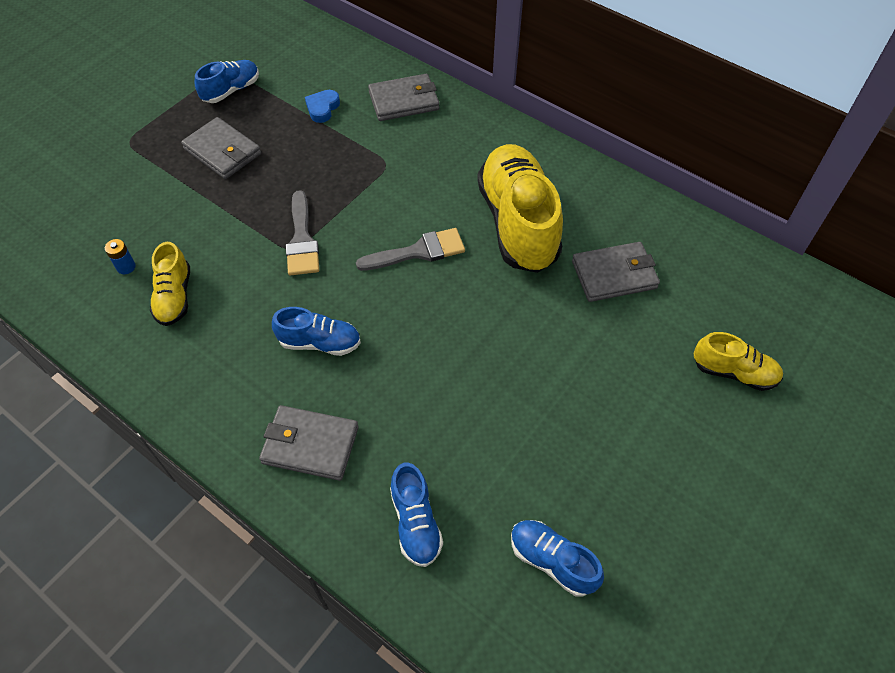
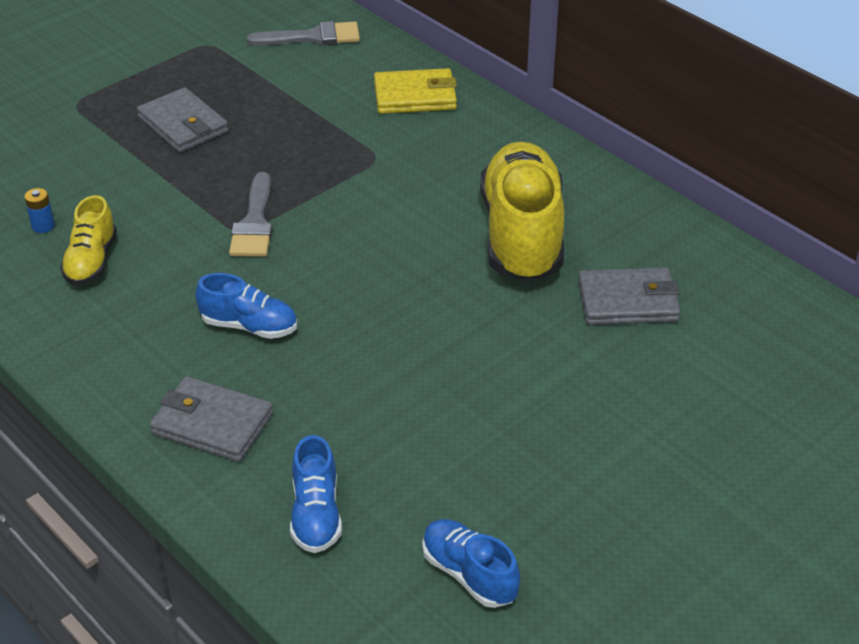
camera: 10 degrees right, 15 degrees down
blue shoe [195,60,259,103] -> none
blue heart [305,90,340,123] -> none
grey brush [356,228,465,271] -> grey brush moved to [247,21,360,45]
grey wallet [368,74,439,121] -> yellow wallet [374,68,457,114]
yellow shoe [694,332,783,391] -> none

